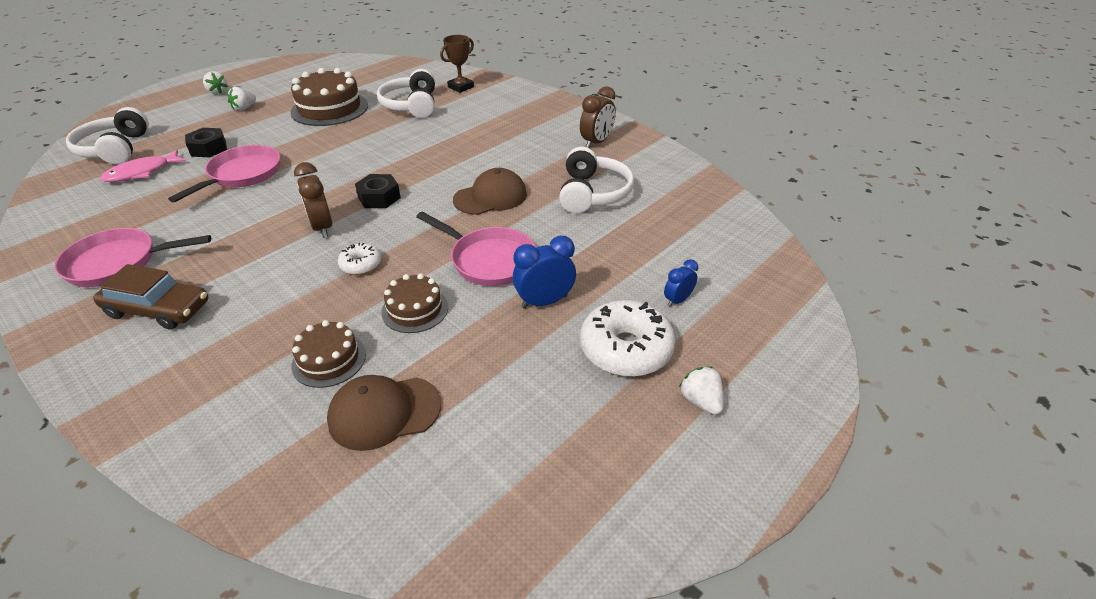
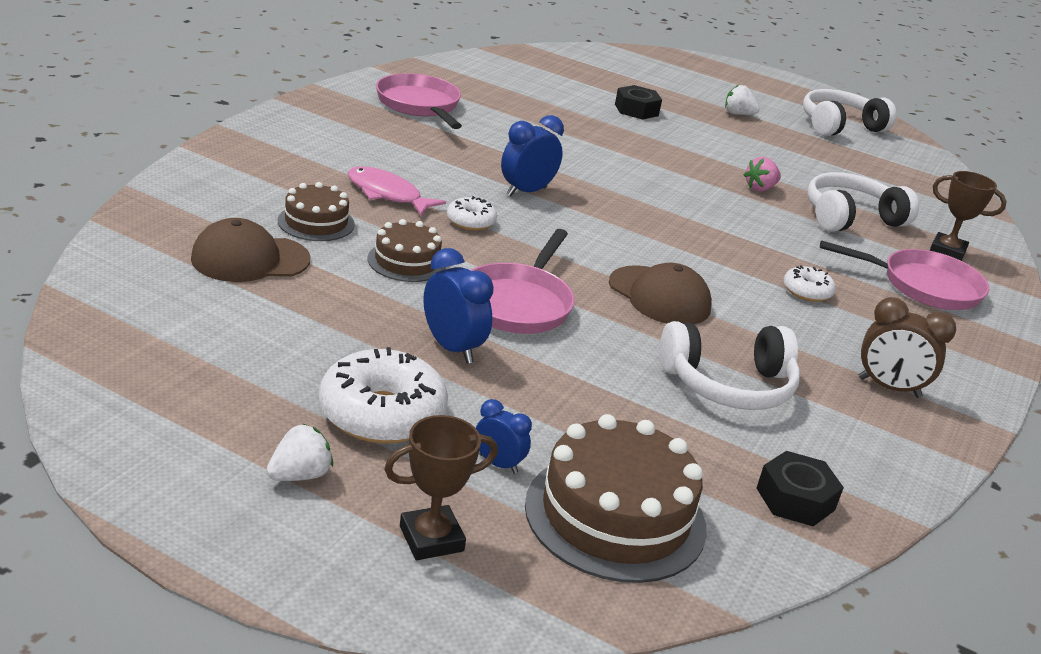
camera: 70 degrees right, 10 degrees down
white headphones [66,107,149,164] -> white headphones moved to [803,89,897,136]
brown car [93,264,209,330] -> none
pink fish [100,150,187,182] -> pink fish moved to [348,166,446,216]
pink pan [168,145,280,203] -> pink pan moved to [820,240,990,310]
white strawberry [203,71,228,95] -> none
brown cake [290,68,368,126] -> brown cake moved to [525,414,707,583]
brown clock [294,162,332,238] -> blue clock [501,115,564,196]
brown cap [327,375,441,451] -> brown cap turned 75 degrees counterclockwise [191,218,311,282]
black nut [355,174,401,208] -> black nut moved to [757,451,844,526]
none -> brown trophy [384,415,498,560]
none -> pink strawberry [744,157,781,191]
none -> white donut [784,265,836,302]

